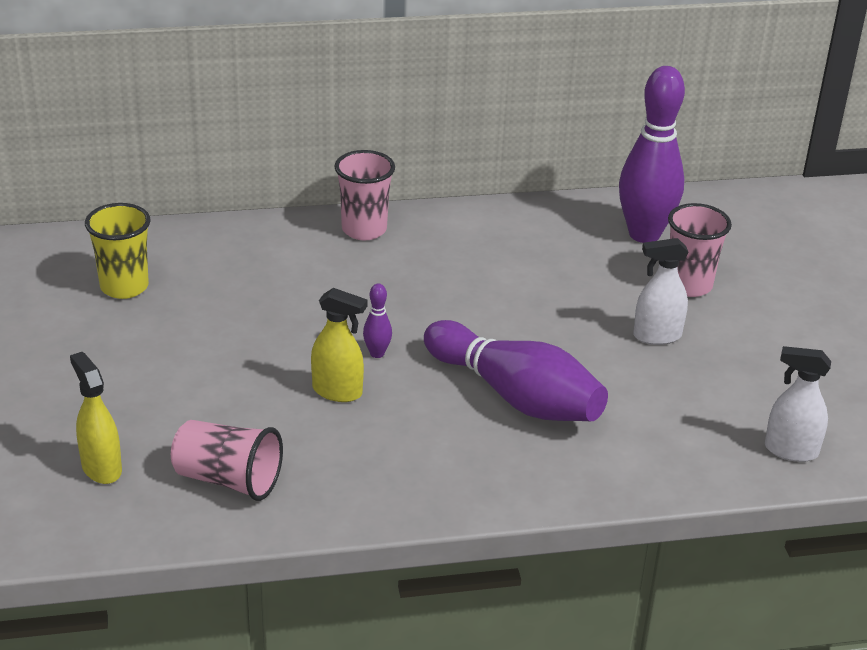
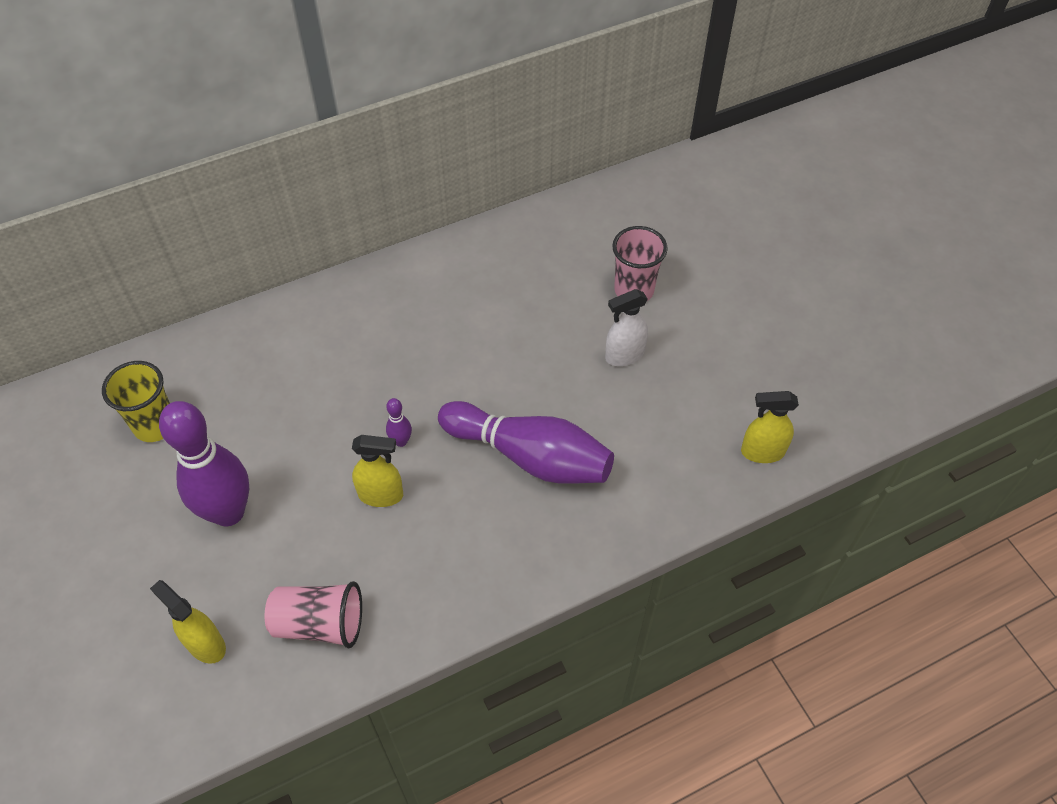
camera: 15 degrees left, 20 degrees up
pink cup [334,150,395,240] -> none
purple bowling pin [619,66,685,243] -> purple bowling pin moved to [159,401,249,526]
white spray bottle [765,346,831,462] -> yellow spray bottle [741,391,799,463]

